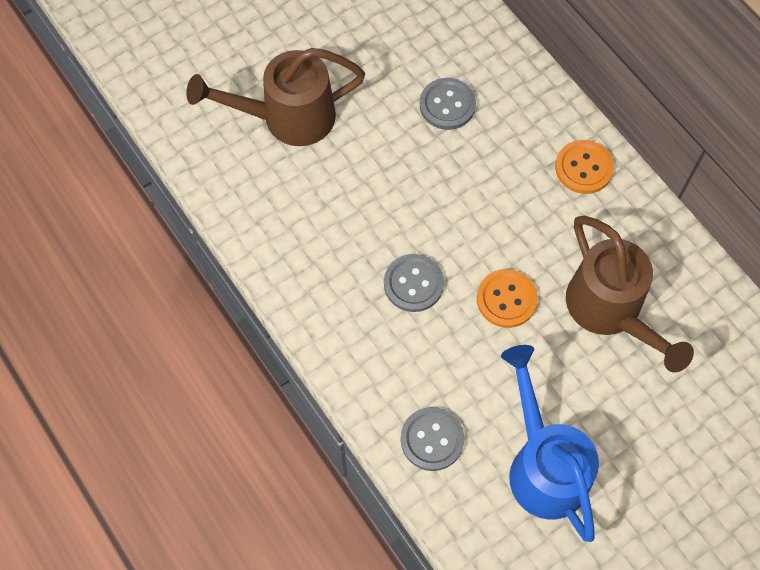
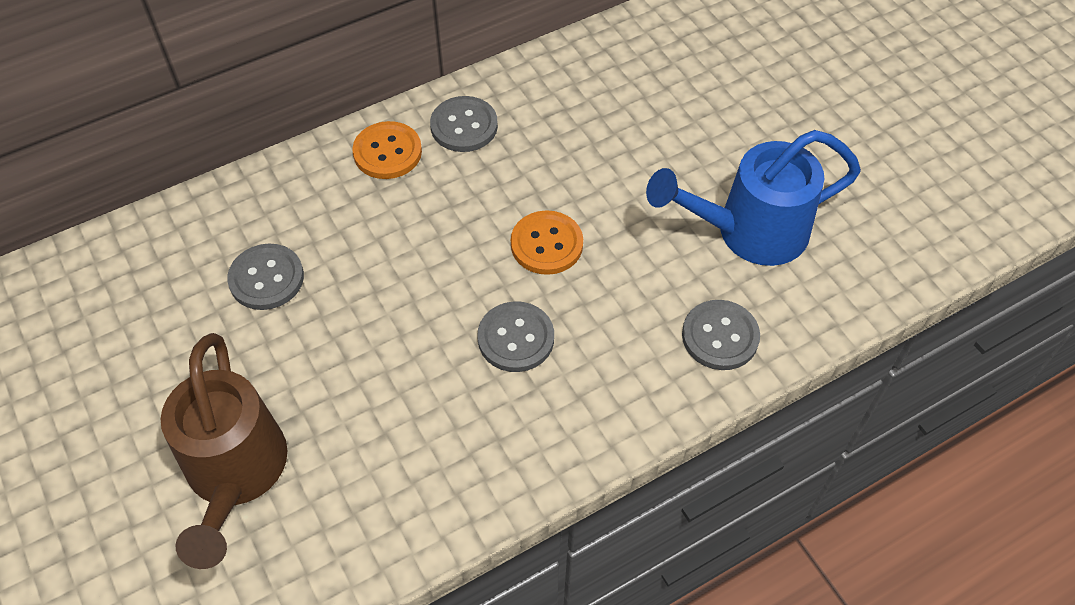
camera: 85 degrees left, 10 degrees down
brown watering can [566,215,694,372] -> none
none -> grey button [430,96,498,152]

